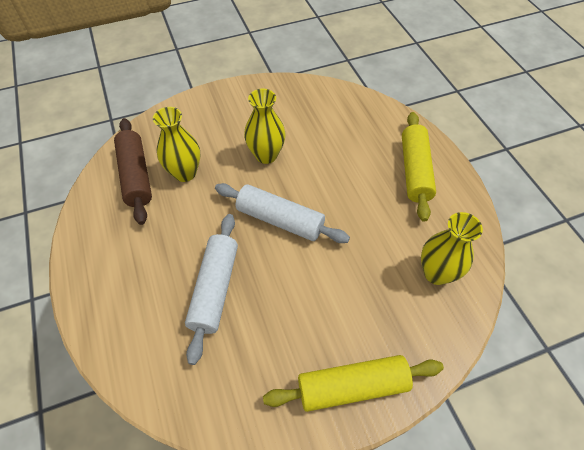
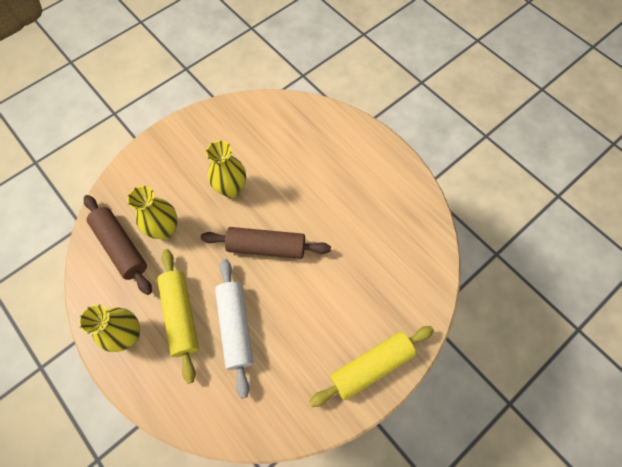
camera: 20 degrees left, 10 degrees up
white rolling pin [215,183,350,243] -> brown rolling pin [201,227,331,259]
yellow rolling pin [402,112,436,222] -> yellow rolling pin moved to [157,249,199,384]
yellow vase [421,212,483,285] -> yellow vase moved to [79,304,140,352]

